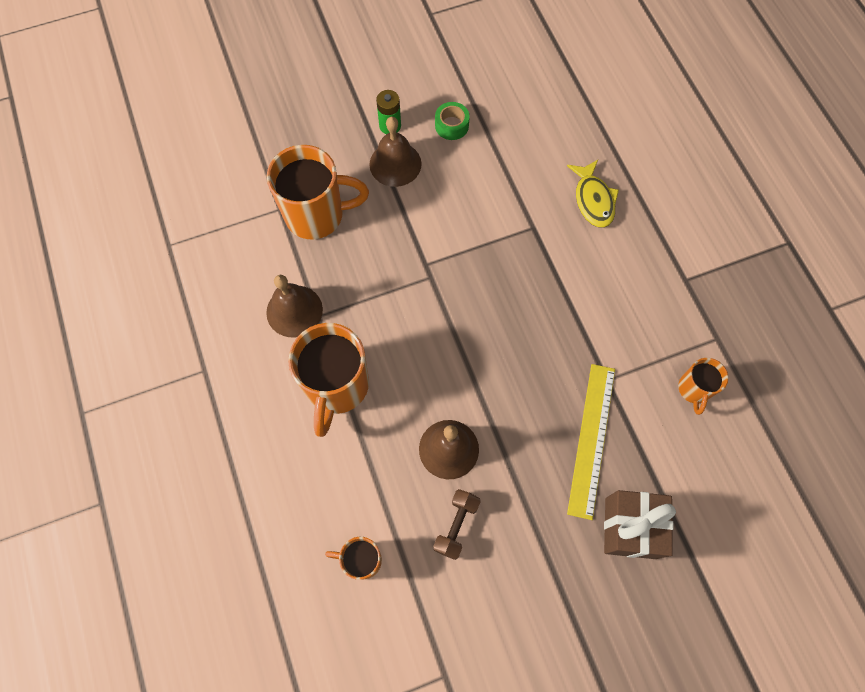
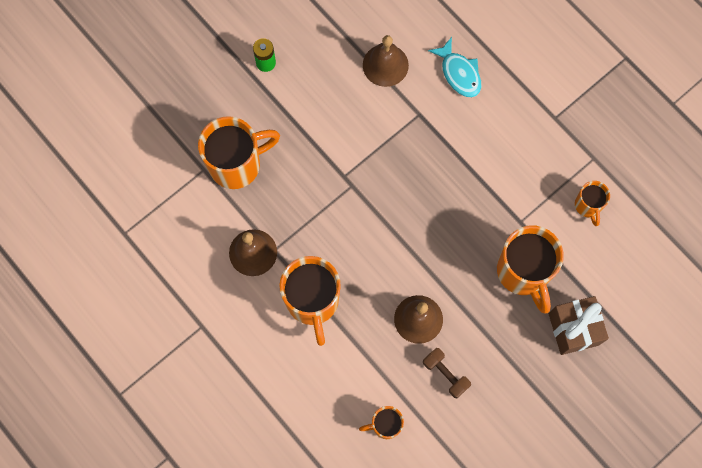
camera: 20 degrees left, 5 degrees up
brown bell [369,117,422,187] -> brown bell moved to [363,35,409,87]
brown dumbbell [433,489,481,560] -> brown dumbbell turned 45 degrees counterclockwise [423,348,471,398]
green tape [435,102,470,140] -> none
yellow fish [567,160,619,228] -> turquoise fish [428,37,481,97]
yellow ruler [567,364,615,520] -> orange mug [497,225,564,313]

